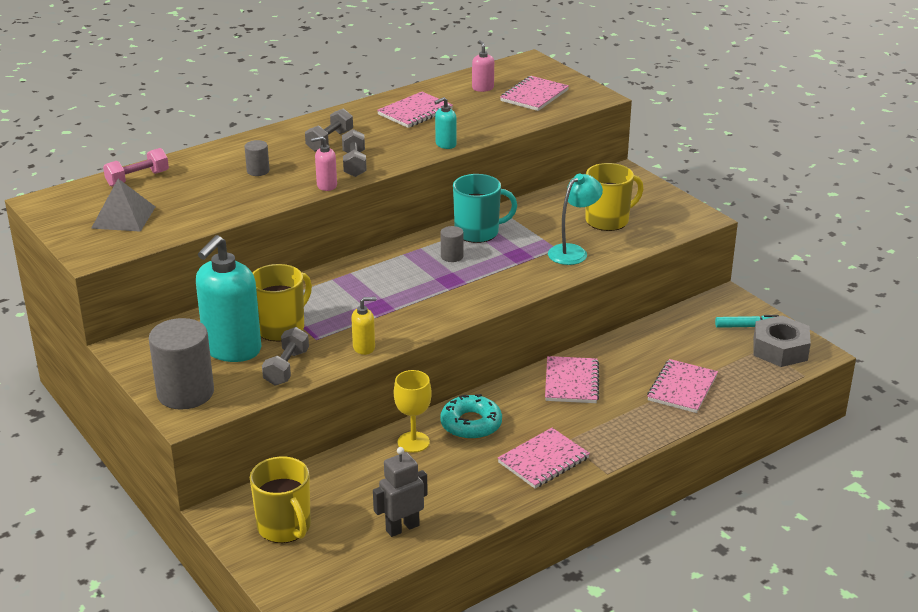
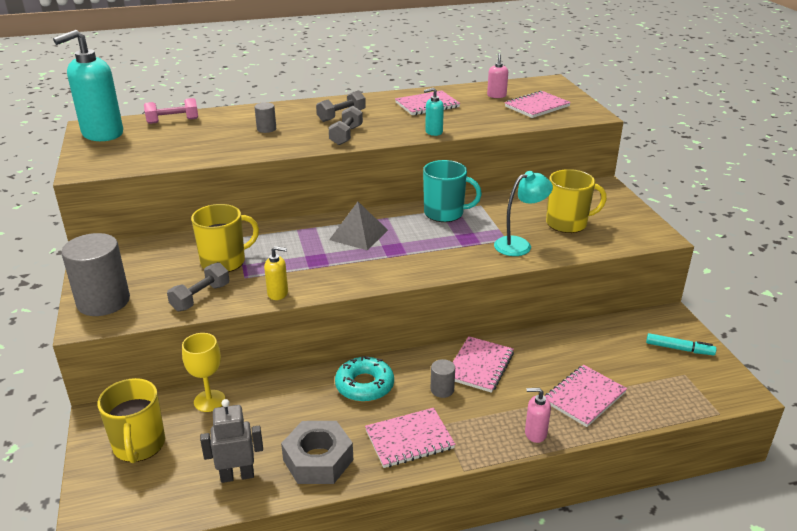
camera: 20 degrees right, 0 degrees up
grey pyramid [91,179,155,232] -> grey pyramid moved to [329,202,388,250]
turquoise soap dispenser [196,235,261,362] -> turquoise soap dispenser moved to [53,30,123,141]
pink soap dispenser [311,136,337,191] -> pink soap dispenser moved to [525,388,551,443]
yellow goblet [394,370,432,453] -> yellow goblet moved to [182,333,225,412]
grey cylinder [441,226,463,262] -> grey cylinder moved to [431,359,455,398]
grey nut [753,316,811,367] -> grey nut moved to [281,421,353,484]

